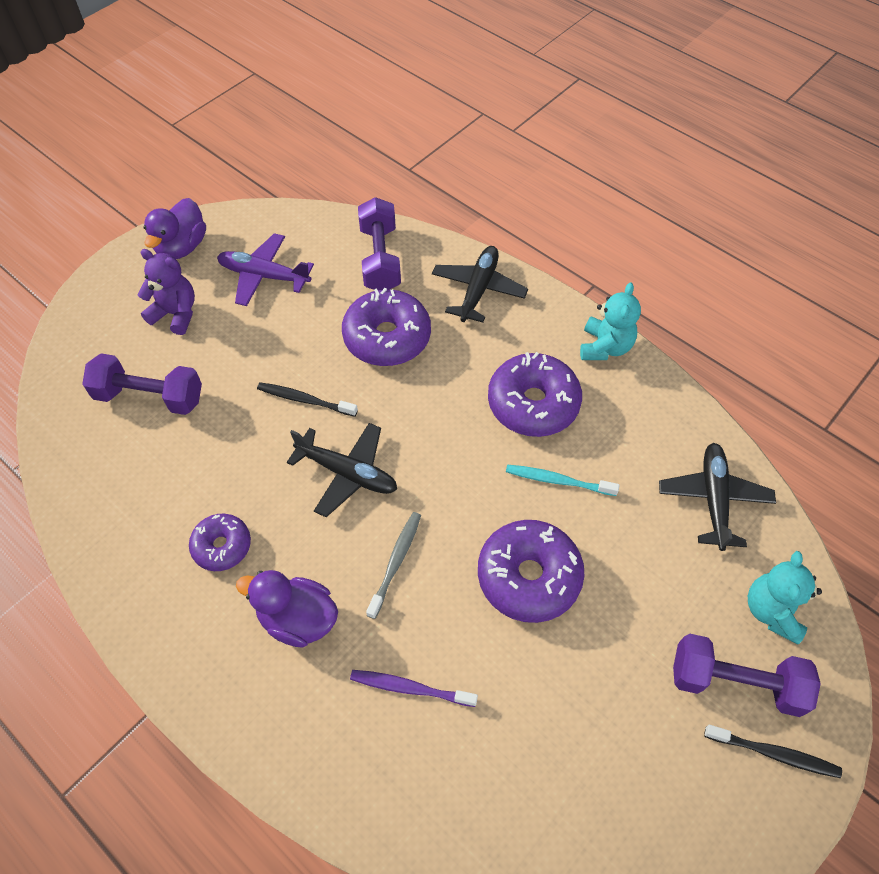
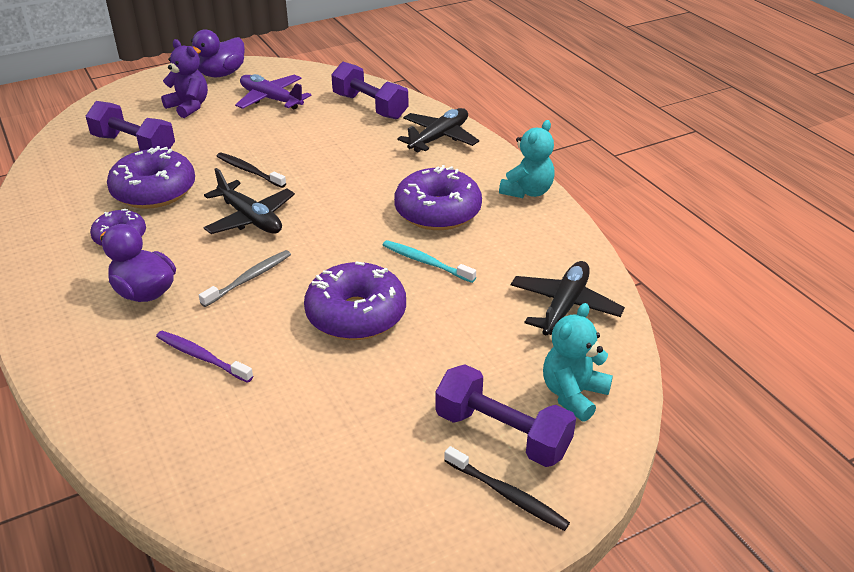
camera: 20 degrees right, 20 degrees down
purple donut [342,288,431,366] -> purple donut moved to [107,146,195,209]
purple dumbbell [358,197,401,290] -> purple dumbbell turned 60 degrees counterclockwise [331,62,408,120]

